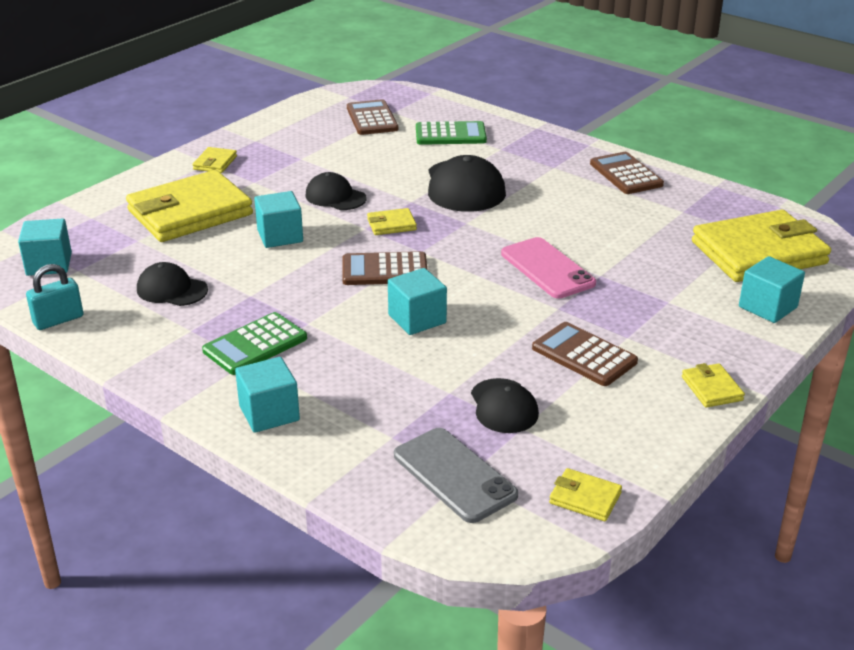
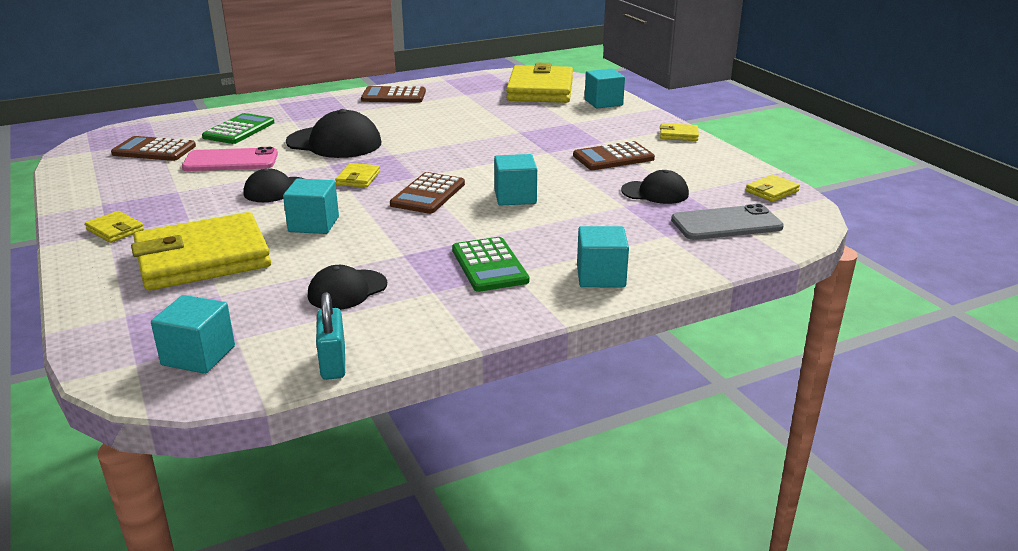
camera: 65 degrees left, 5 degrees down
yellow wallet [126,170,253,242] -> yellow wallet turned 75 degrees clockwise [131,212,271,291]
pink phone [501,237,596,298] -> pink phone moved to [182,147,278,171]

